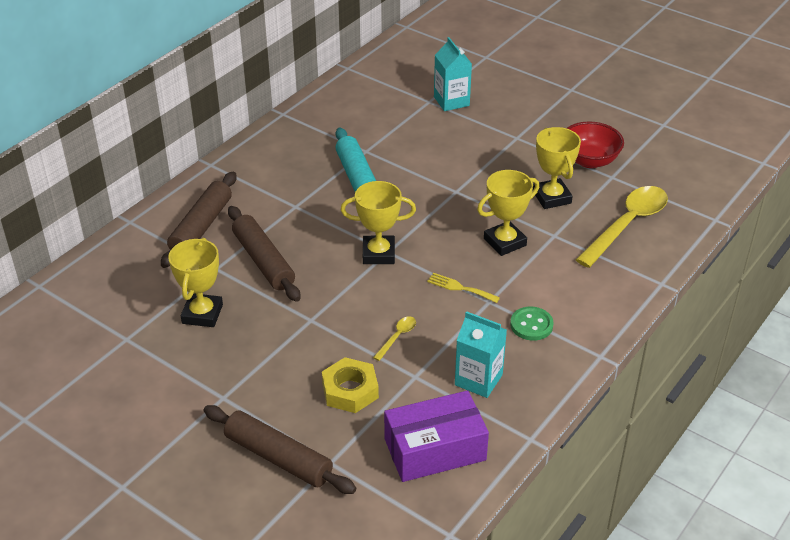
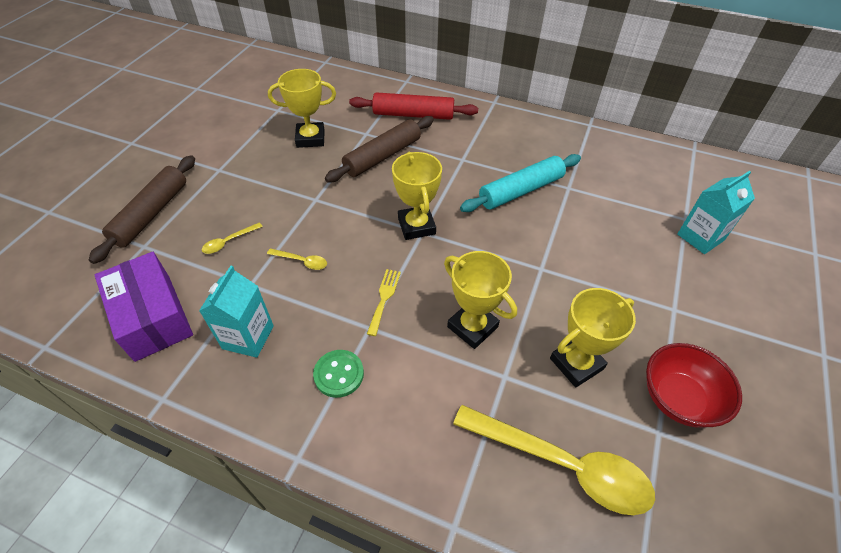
camera: 75 degrees right, 10 degrees up
brown rolling pin [161,172,236,268] -> red rolling pin [349,92,478,120]
yellow nut [322,357,379,413] -> yellow spoon [202,222,263,254]

